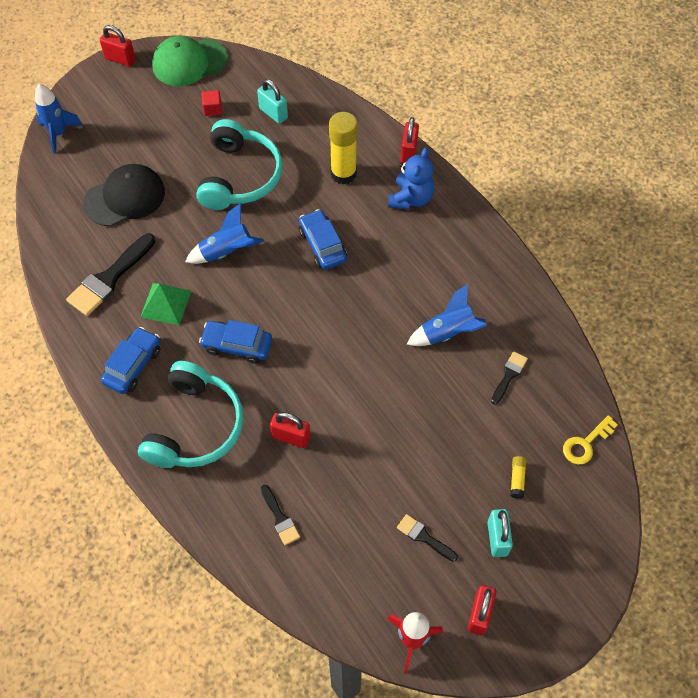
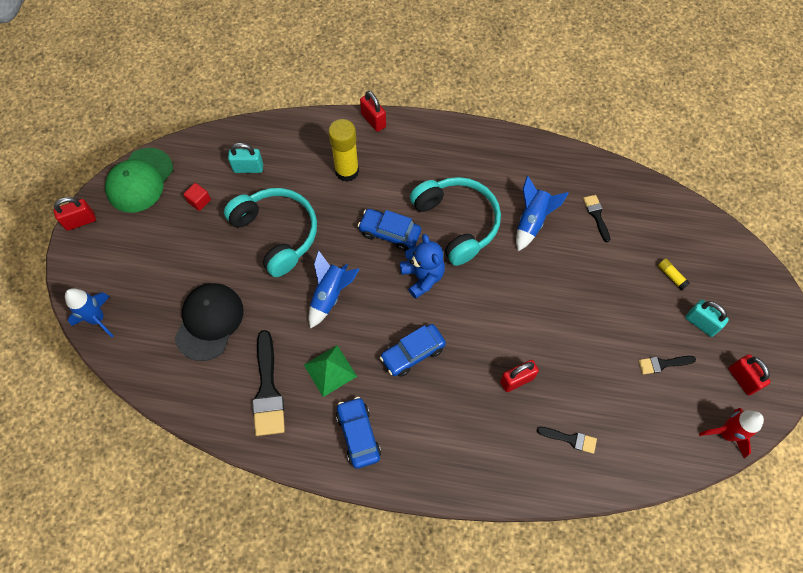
camera: 45 degrees left, 5 degrees up
turquoise headphones [138,361,243,468] -> turquoise headphones moved to [410,177,501,266]
blue teddy bear [388,148,434,210] -> blue teddy bear moved to [400,234,445,299]
yellow key [563,415,618,465] -> none

